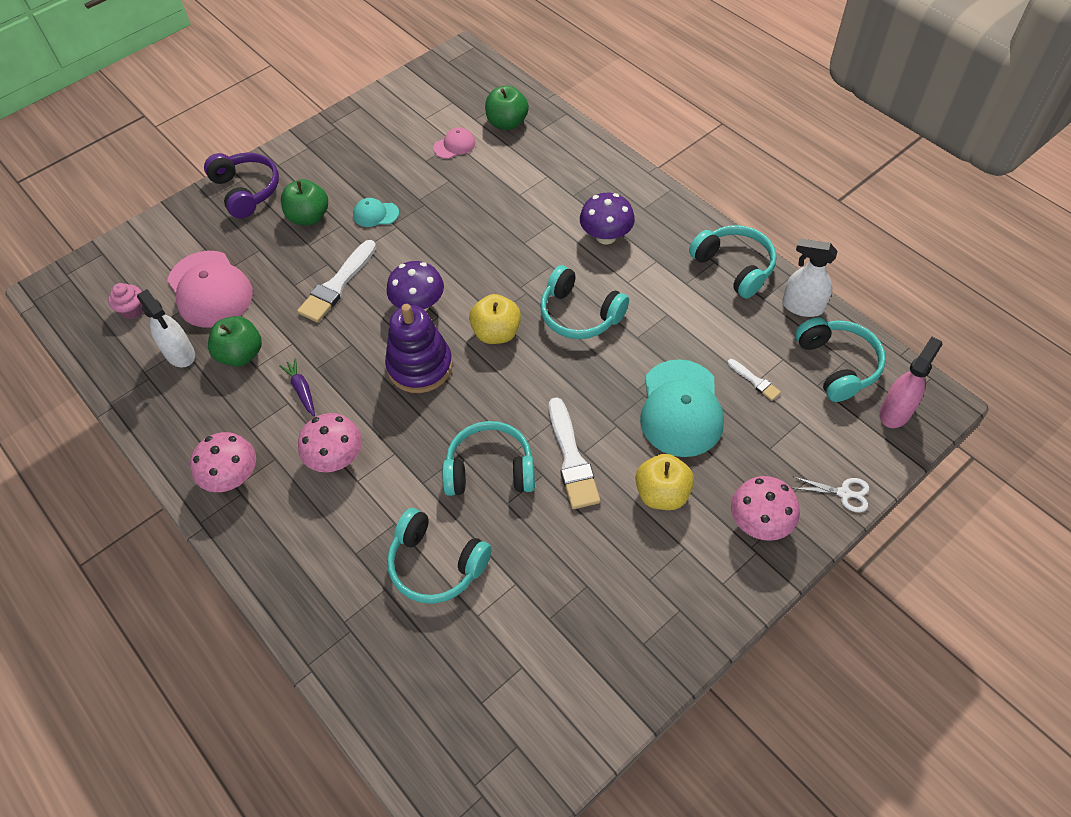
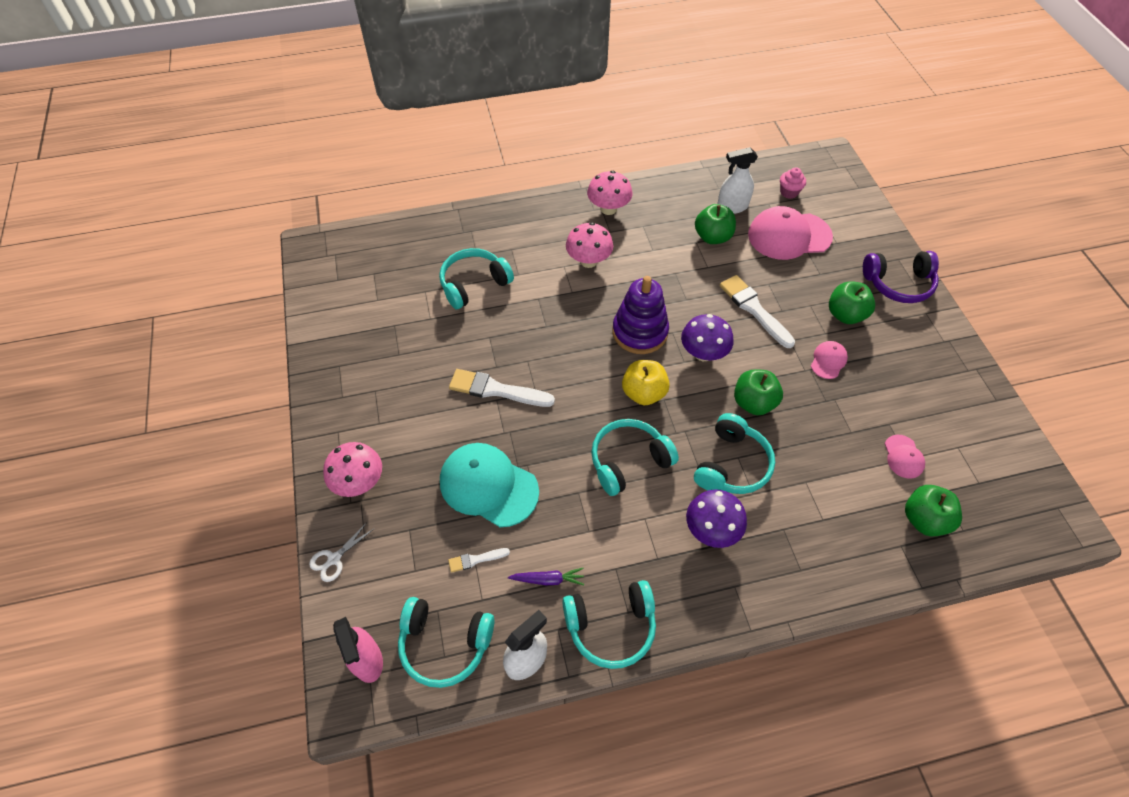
camera: 115 degrees right, 0 degrees up
purple carrot [279,358,315,416] -> purple carrot moved to [508,568,584,585]
turquoise cap [353,198,399,227] -> pink cap [811,341,848,379]
turquoise headphones [442,421,535,496] -> turquoise headphones moved to [694,413,775,494]
yellow apple [636,454,694,510] -> none
none -> green apple [734,369,783,415]

